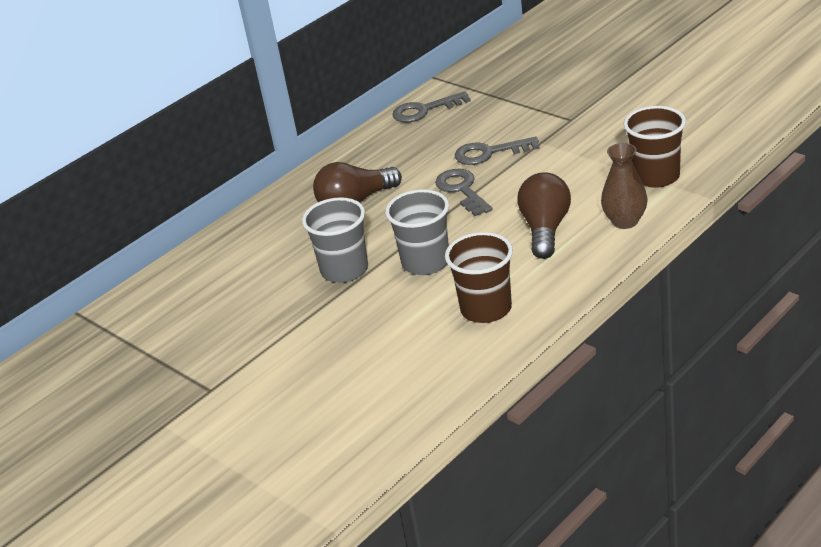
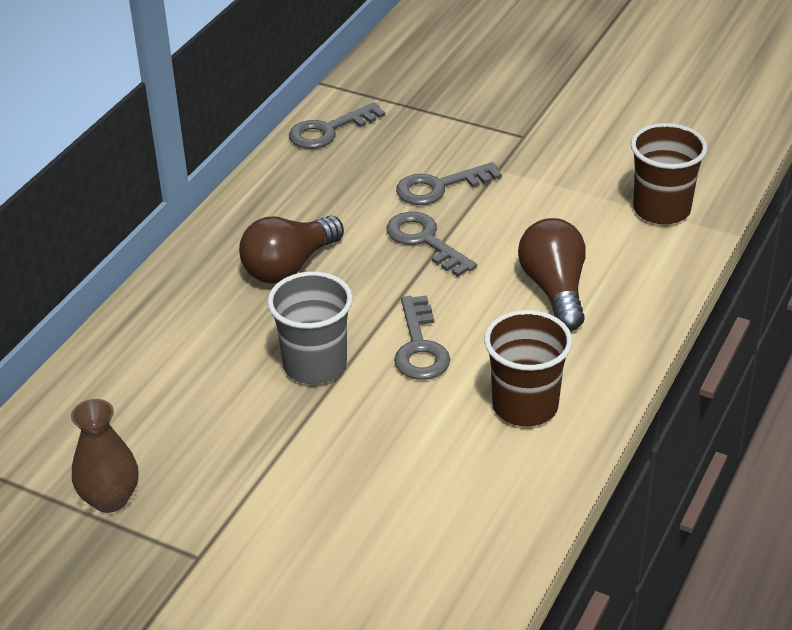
camera: 20 degrees left, 5 degrees up
grey cup [385,189,449,275] -> grey key [394,295,450,380]
brown vase [601,143,648,229] -> brown vase moved to [71,399,138,513]

